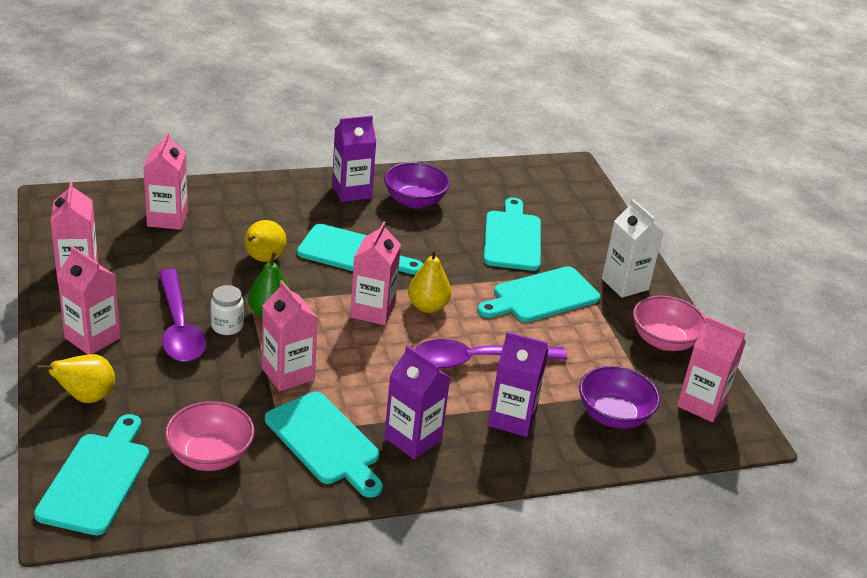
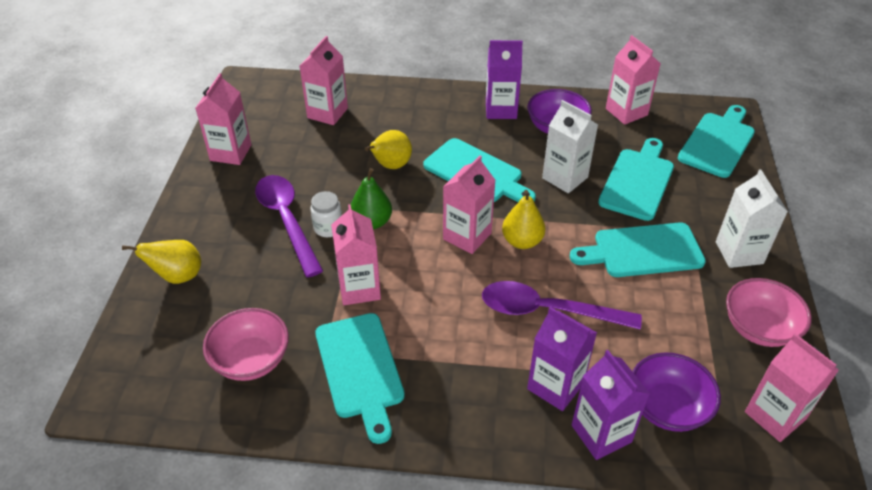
camera: 25 degrees right, 10 degrees up
turquoise cutting board [34,414,149,535] -> turquoise cutting board moved to [678,105,755,178]
pink carton [57,246,121,354] -> pink carton moved to [606,35,661,125]
purple spoon [159,269,206,362] -> purple spoon turned 150 degrees clockwise [255,175,323,277]
purple carton [384,345,451,459] -> purple carton moved to [572,350,650,460]
none -> white carton [542,100,598,193]

